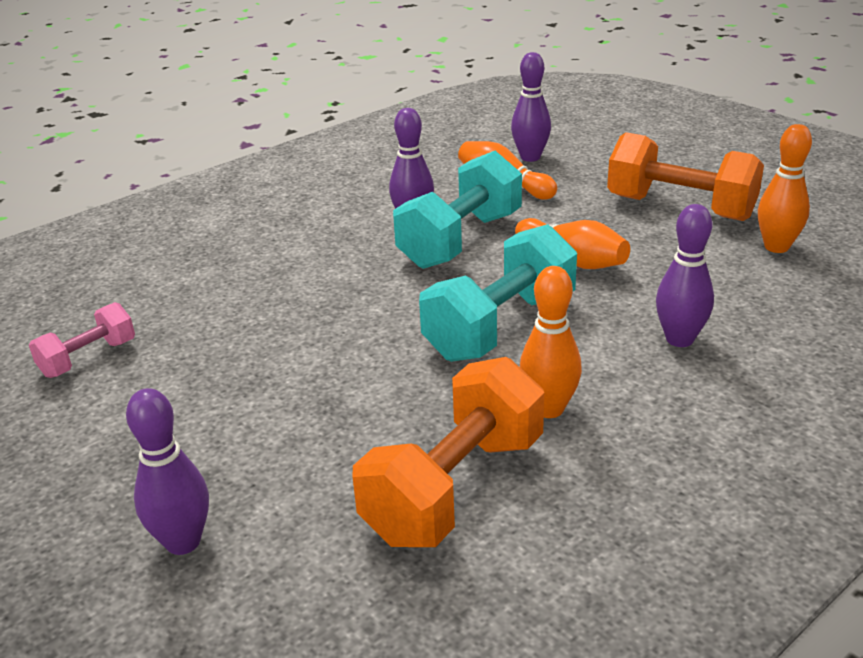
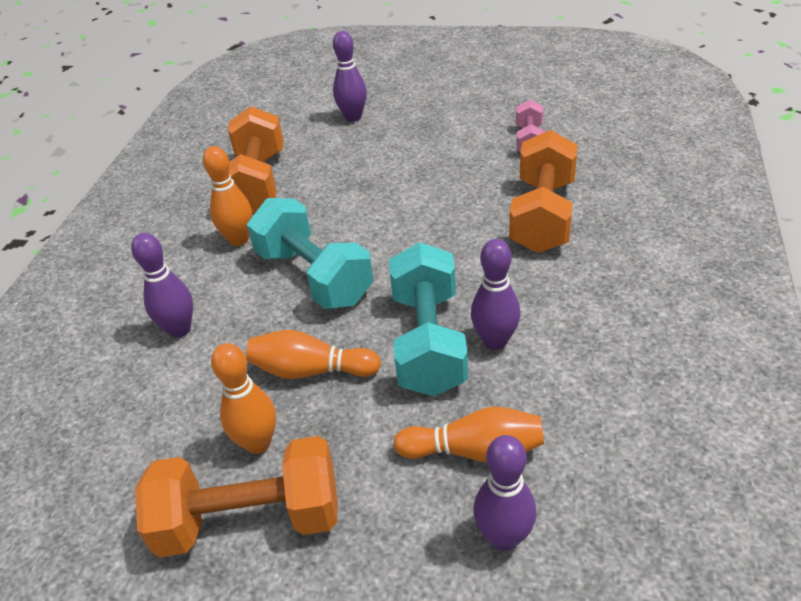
camera: 145 degrees right, 10 degrees up
turquoise dumbbell [419,224,577,362] -> turquoise dumbbell turned 45 degrees counterclockwise [247,198,373,309]
orange bowling pin [758,124,812,253] -> orange bowling pin moved to [211,343,276,454]
none -> orange dumbbell [509,130,578,253]

